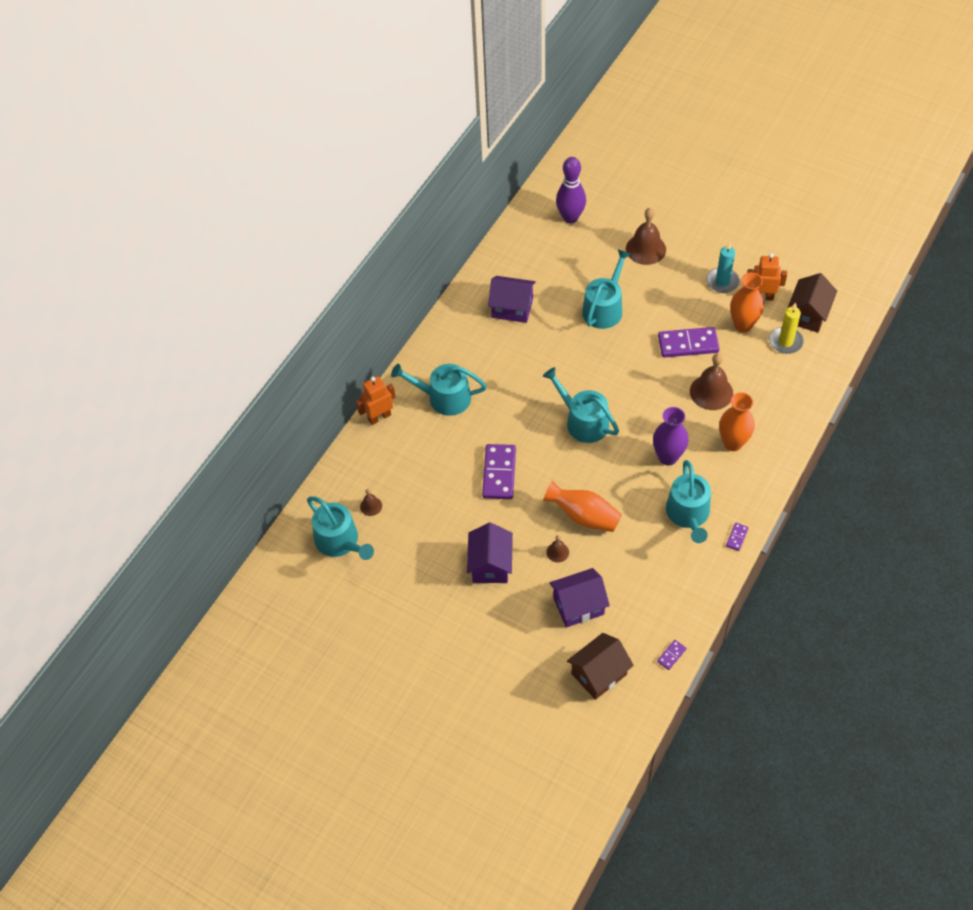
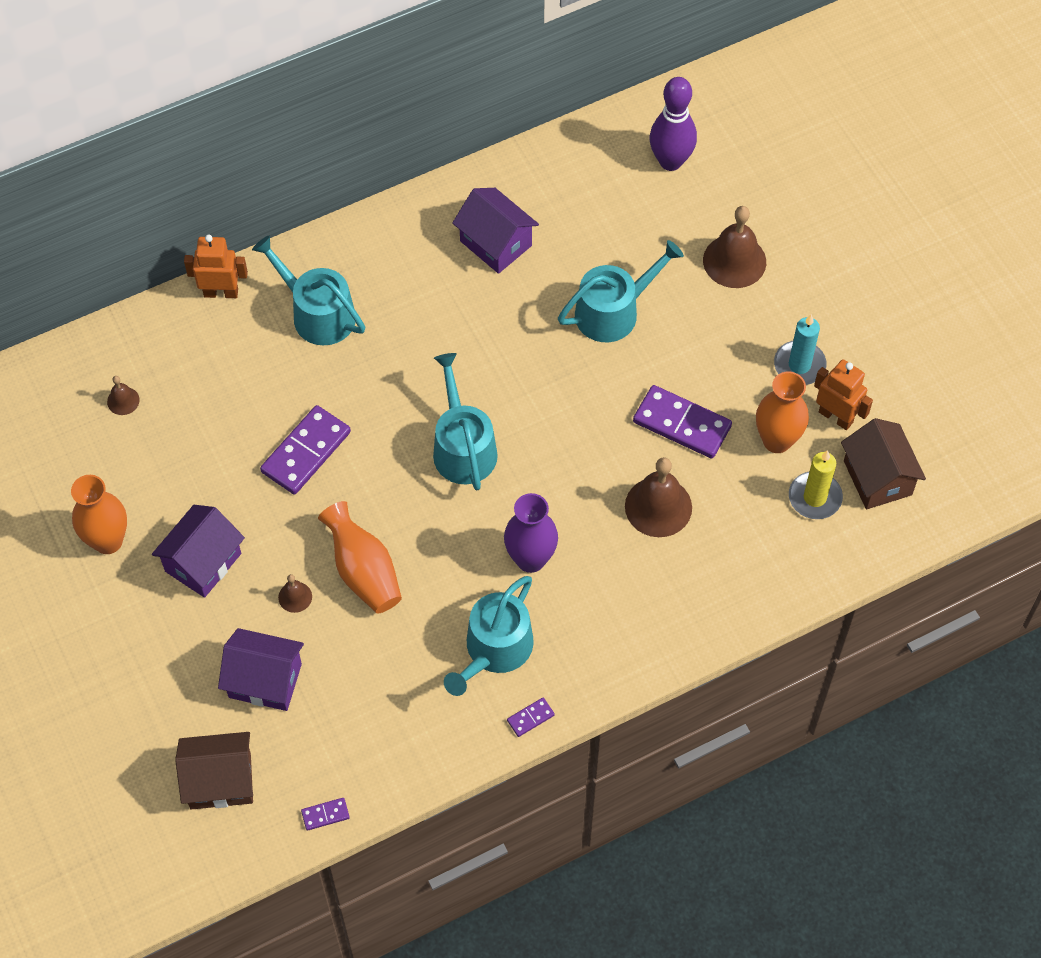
camera: 30 degrees right, 5 degrees up
turquoise watering can [307,496,374,560] -> none
orange vase [719,392,755,451] -> orange vase moved to [71,475,127,554]
brown house [787,273,837,333] -> brown house turned 75 degrees counterclockwise [841,418,926,509]

